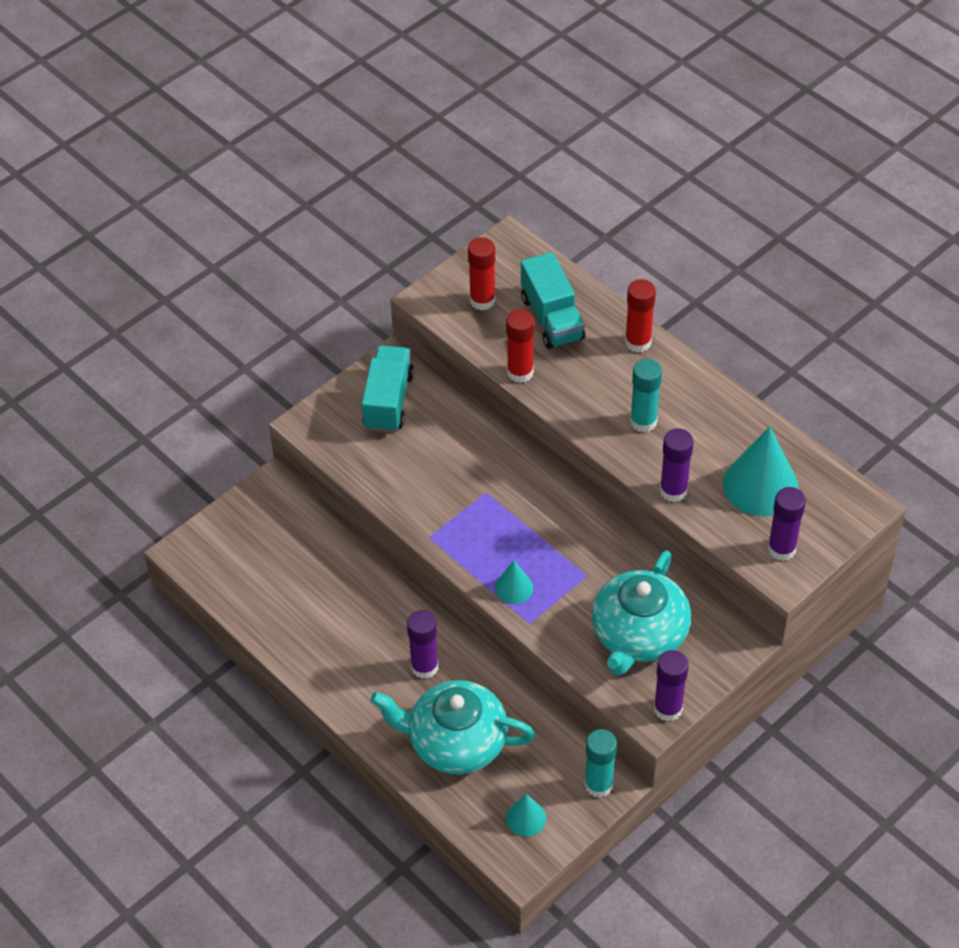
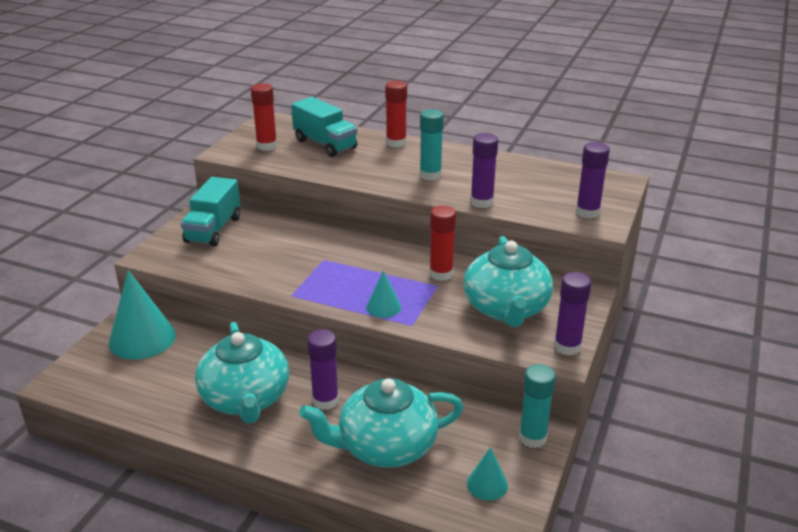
camera: 25 degrees left, 20 degrees down
turquoise truck [362,345,414,432] -> turquoise truck turned 150 degrees counterclockwise [181,177,240,247]
red glue stick [506,309,534,383] -> red glue stick moved to [429,205,456,281]
turquoise cone [723,426,799,516] -> turquoise cone moved to [109,270,176,360]
none -> turquoise teapot [195,322,289,424]

